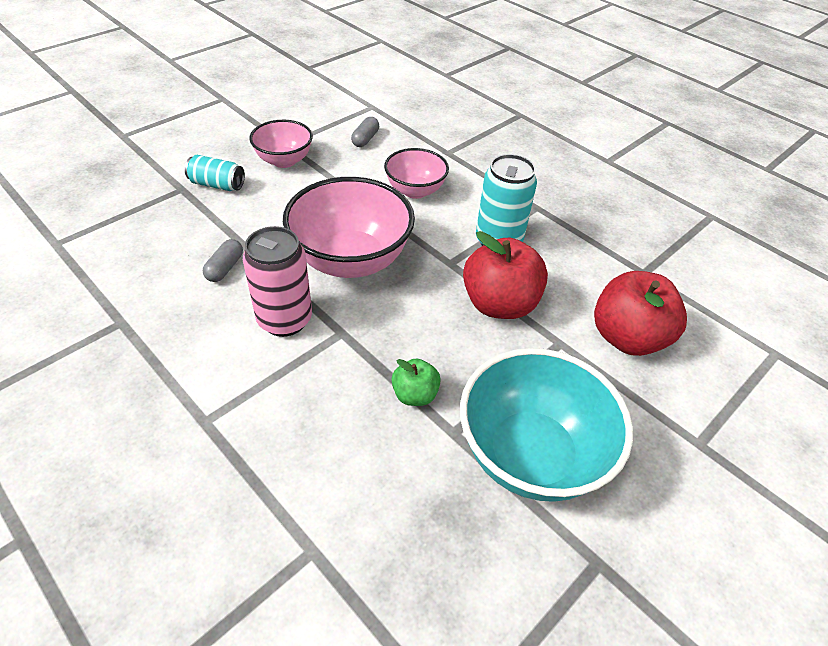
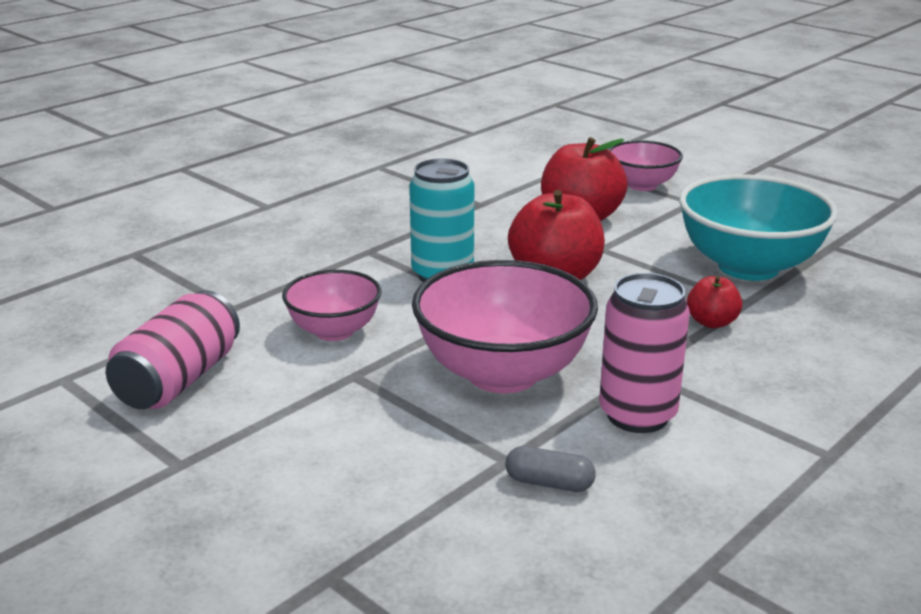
camera: 90 degrees left, 20 degrees down
turquoise can [185,155,245,191] -> none
pink bowl [249,120,313,168] -> pink bowl moved to [608,140,683,191]
grey capsule [351,117,379,147] -> pink can [106,290,240,409]
green apple [392,359,441,406] -> red apple [687,276,742,328]

